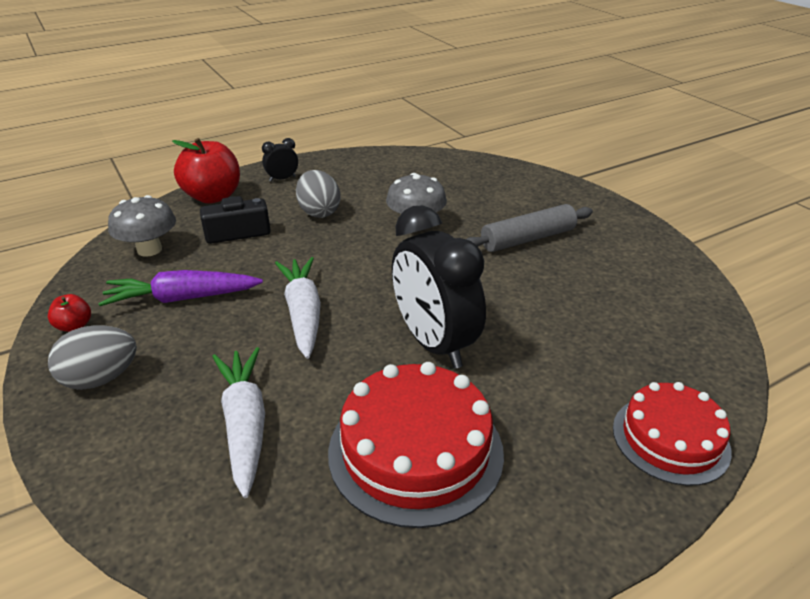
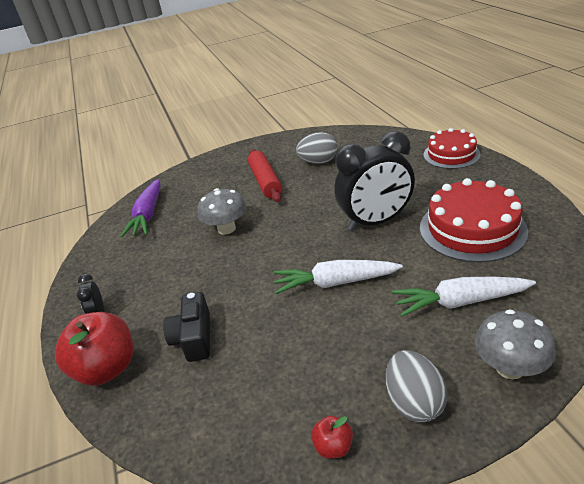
camera: 75 degrees left, 0 degrees up
purple carrot [98,270,263,306] -> purple carrot moved to [120,179,161,237]
grey mushroom [108,195,176,257] -> grey mushroom moved to [475,309,556,379]
grey egg [296,170,341,218] -> grey egg moved to [296,132,338,164]
grey rolling pin [466,204,593,252] -> red rolling pin [248,149,282,202]

